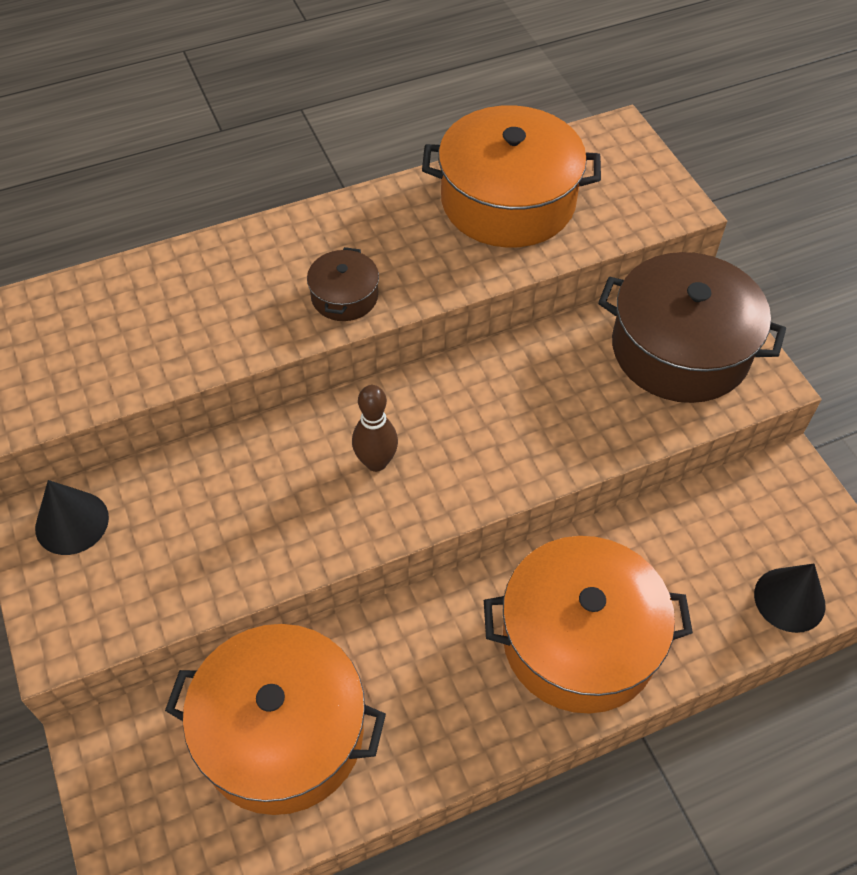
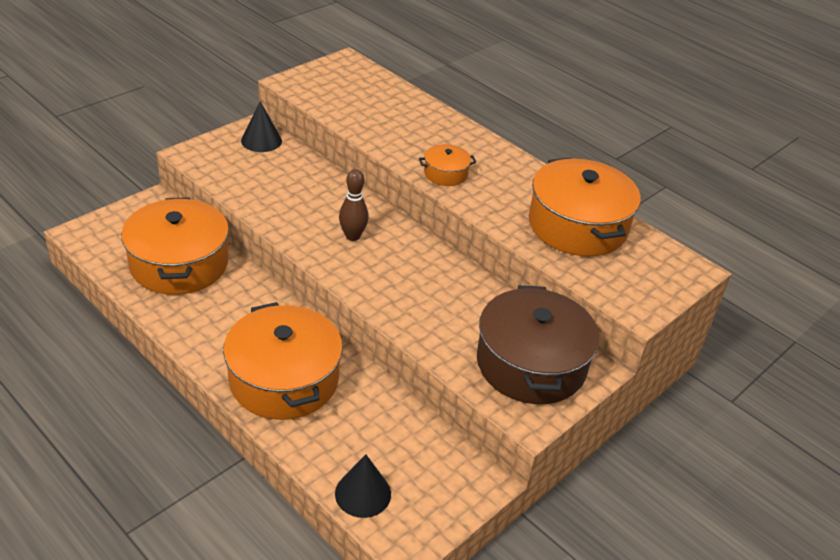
camera: 65 degrees right, 15 degrees down
brown pot [307,247,379,321] -> orange pot [419,144,476,186]

